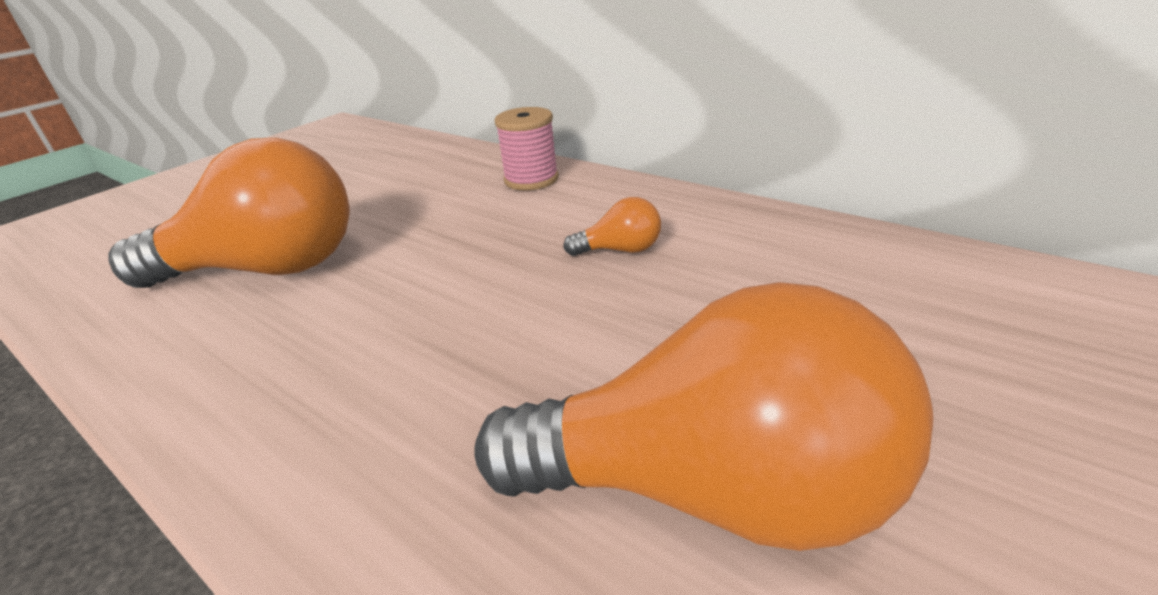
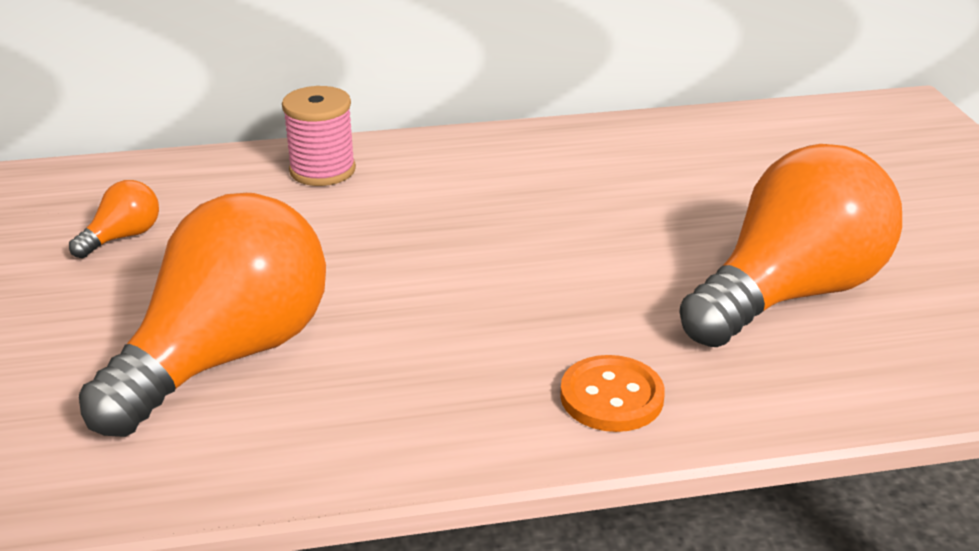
camera: 50 degrees left, 0 degrees up
orange light bulb [563,197,661,256] -> orange light bulb moved to [69,180,159,258]
none -> orange button [560,355,665,432]

